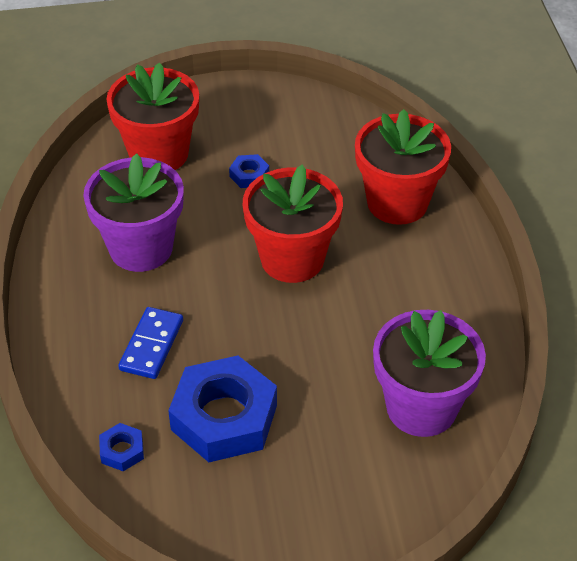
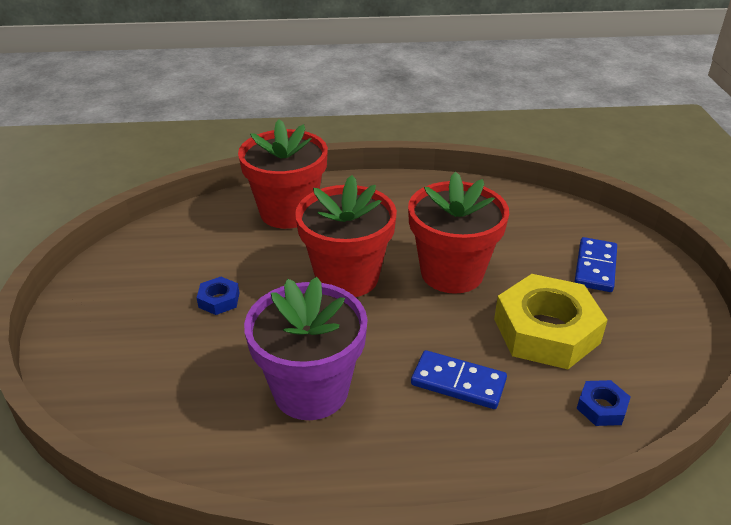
camera: 85 degrees left, 10 degrees down
red flower pot [106,62,199,170] -> red flower pot moved to [408,172,509,294]
blue nut [168,355,277,462] -> yellow nut [494,274,608,369]
purple flower pot [373,310,486,437] -> none
none -> blue domino [574,237,617,292]

